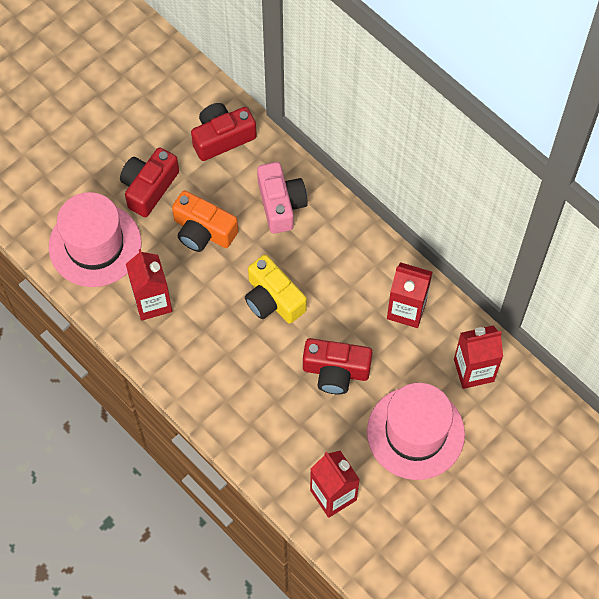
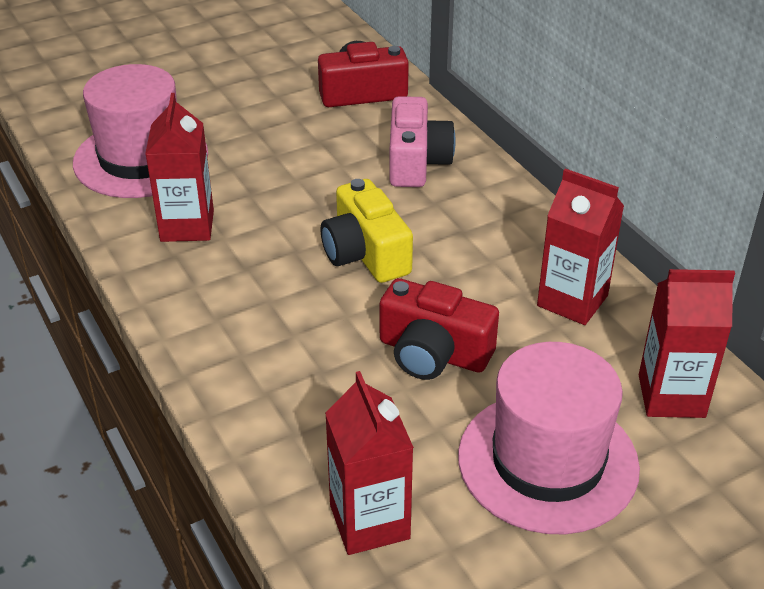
camera: 15 degrees right, 25 degrees down
red camera [120,147,179,217] -> none
orange camera [172,190,238,252] -> none

